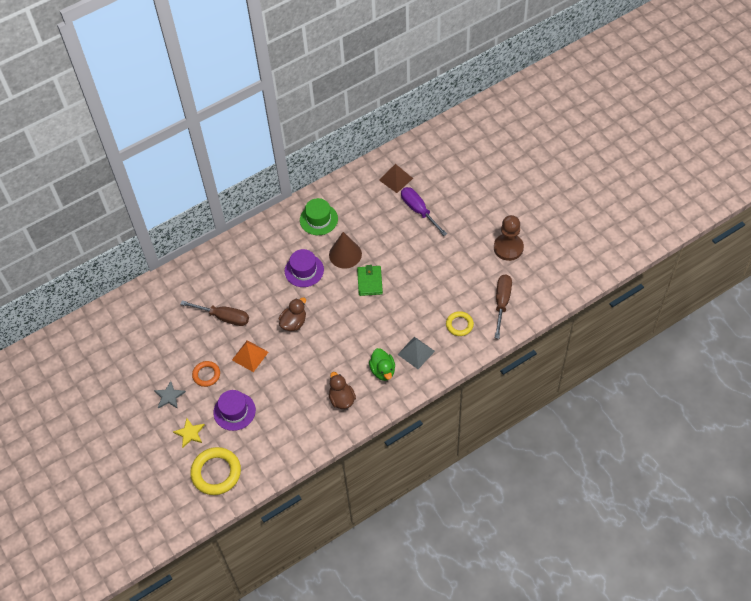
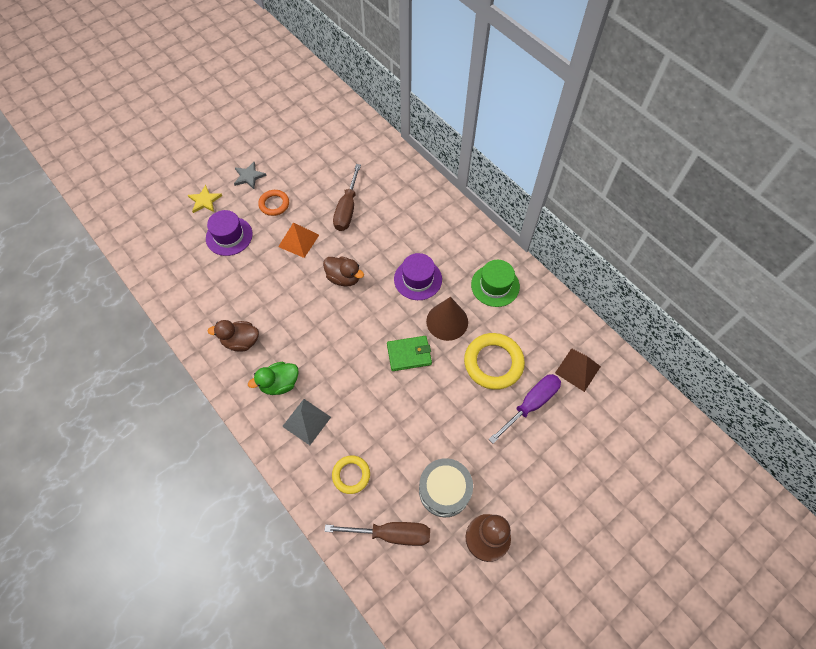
camera: 80 degrees right, 5 degrees up
yellow ring [190,447,241,495] -> yellow ring moved to [464,333,525,390]
brown duck [329,372,356,409] -> brown duck turned 150 degrees counterclockwise [207,320,259,352]
none -> grey drum [419,458,473,517]

